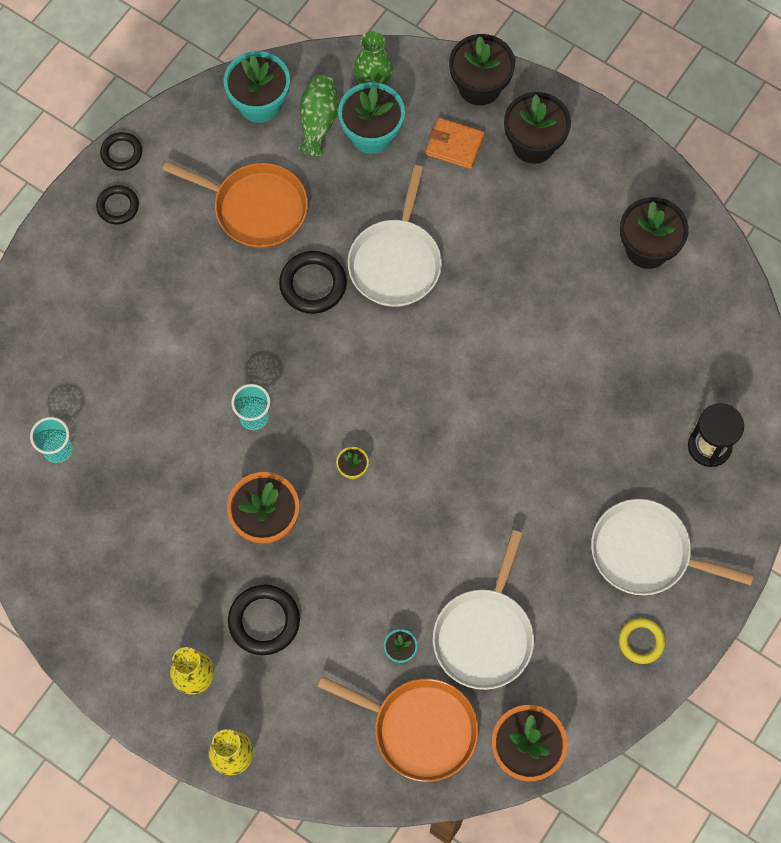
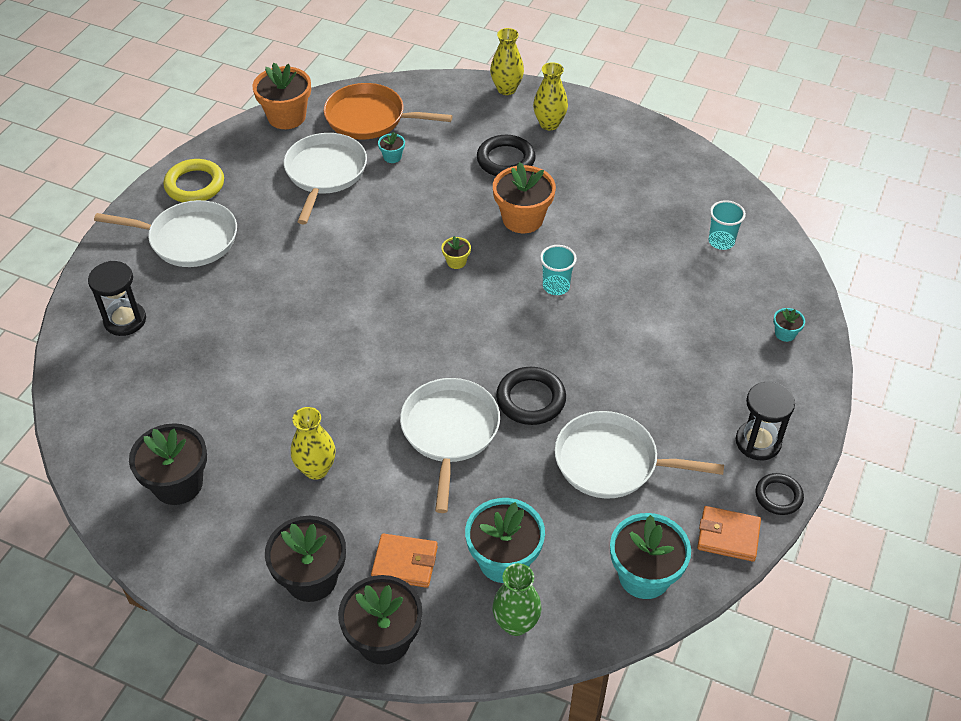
camera: 170 degrees right, 20 degrees down
black ring [96,185,139,224] -> black hourglass [736,382,795,460]
orange pan [163,161,308,248] -> white pan [555,411,724,499]
green vase [299,75,339,156] -> none
yellow ring [619,618,665,664] -> yellow ring [163,159,224,202], size x1.56
none -> yellow vase [291,407,336,480]
none -> orange wallet [697,506,761,562]
none -> turquoise flower pot [773,308,805,342]

